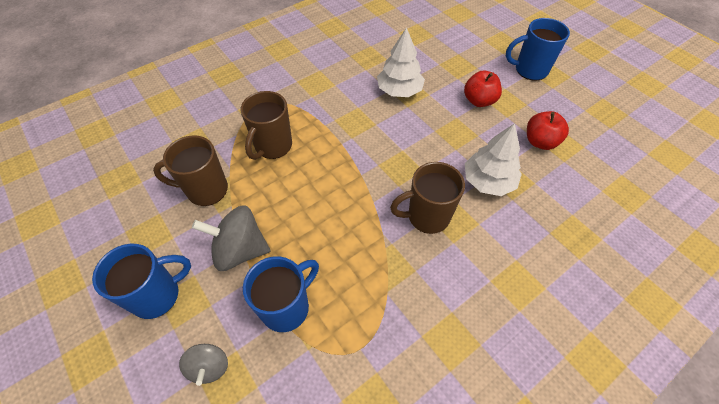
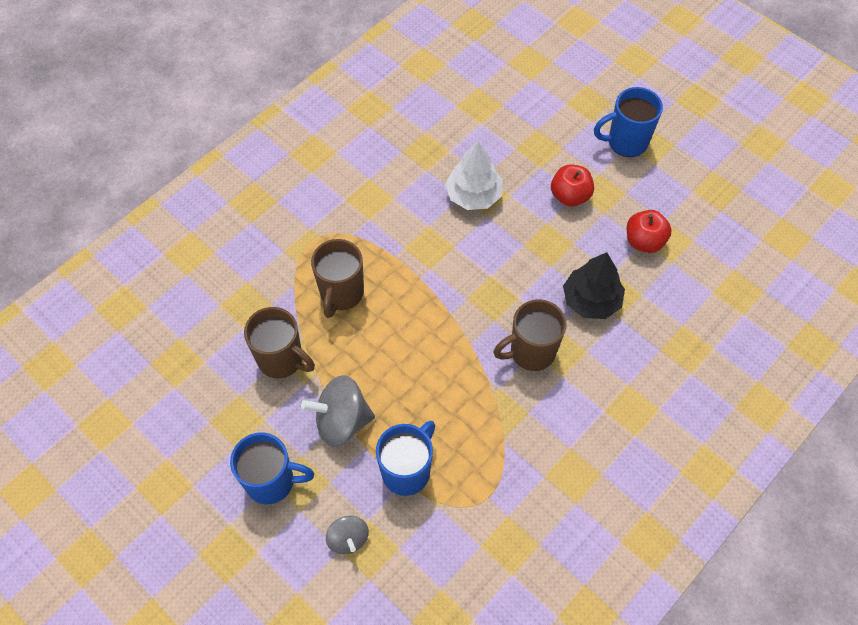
camera: 10 degrees left, 5 degrees up
blue mug [92,244,191,319] -> blue mug turned 45 degrees clockwise [230,432,314,504]
brown mug [153,135,228,206] -> brown mug turned 135 degrees counterclockwise [244,307,315,379]
white tree [465,123,522,196] -> black tree [563,252,625,319]

